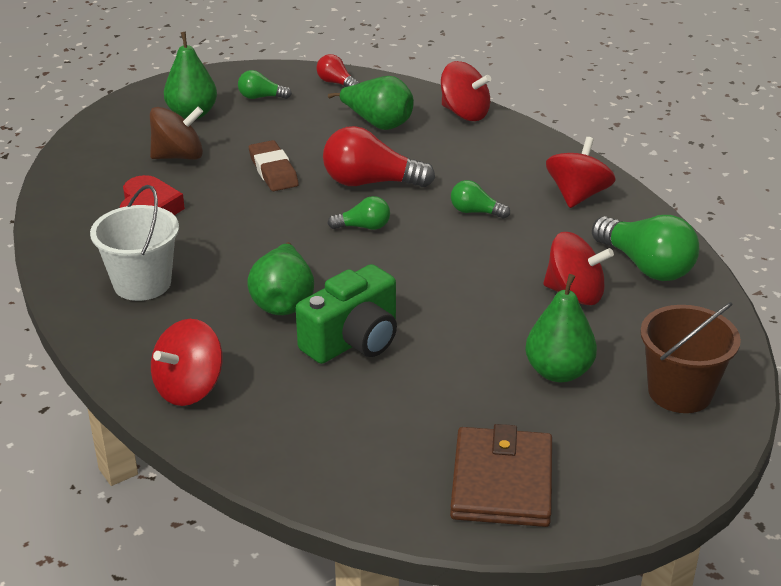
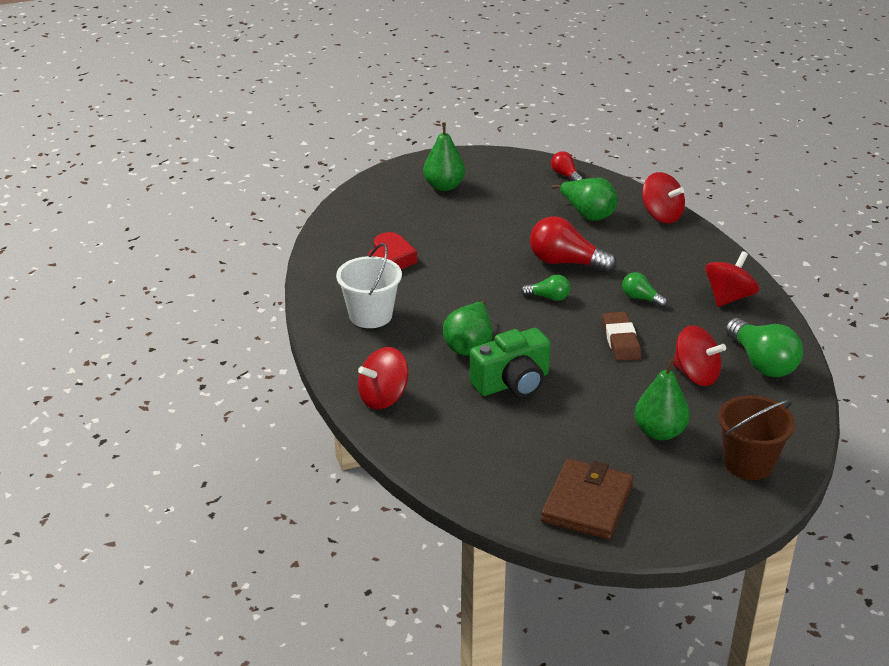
camera: 15 degrees right, 0 degrees up
brown spinning top [150,107,203,160] -> none
green light bulb [238,70,292,99] -> none
brown eraser [249,140,299,191] -> brown eraser moved to [602,312,641,361]

